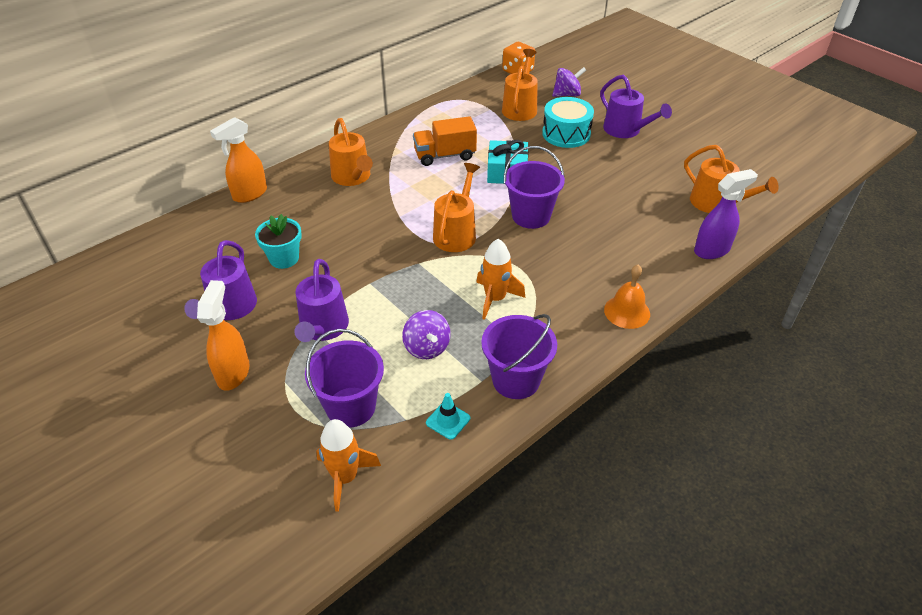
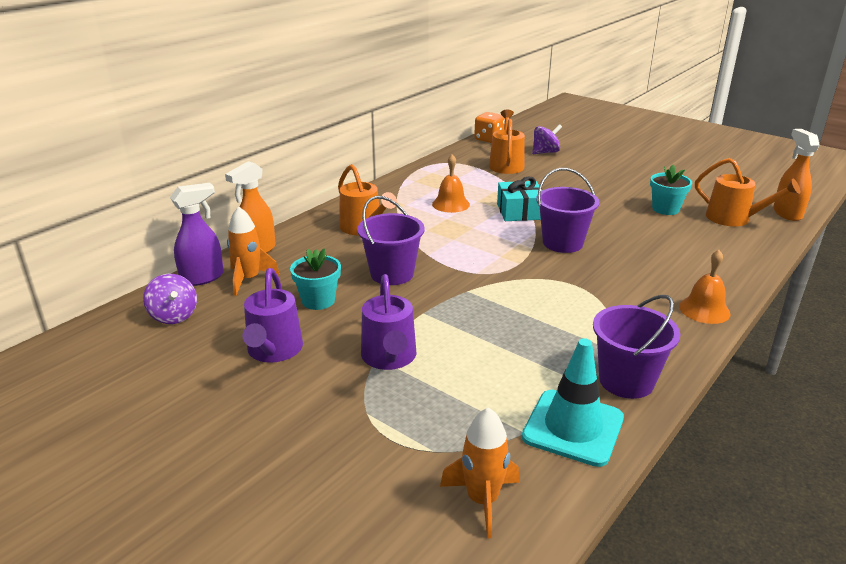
camera: 10 degrees left, 15 degrees down
orange spray bottle [197,280,250,391] -> orange spray bottle moved to [773,129,820,221]
purple bucket [305,329,384,428] -> purple bucket moved to [357,196,424,285]
purple spinning top [402,310,451,359] -> purple spinning top moved to [143,274,197,324]
orange truck [413,116,477,166] -> orange bell [432,154,470,213]
turquoise traffic cone [426,393,470,440] -> turquoise traffic cone [522,338,624,467], size x2.11
orange watering can [433,163,480,252] -> none
orange rocket [476,239,525,320] -> orange rocket moved to [227,206,280,296]
turquoise drum [542,97,594,148] -> none
purple watering can [600,75,672,138] -> none
purple spray bottle [694,169,758,259] -> purple spray bottle moved to [170,183,224,286]
none -> turquoise flower pot [650,165,692,215]

